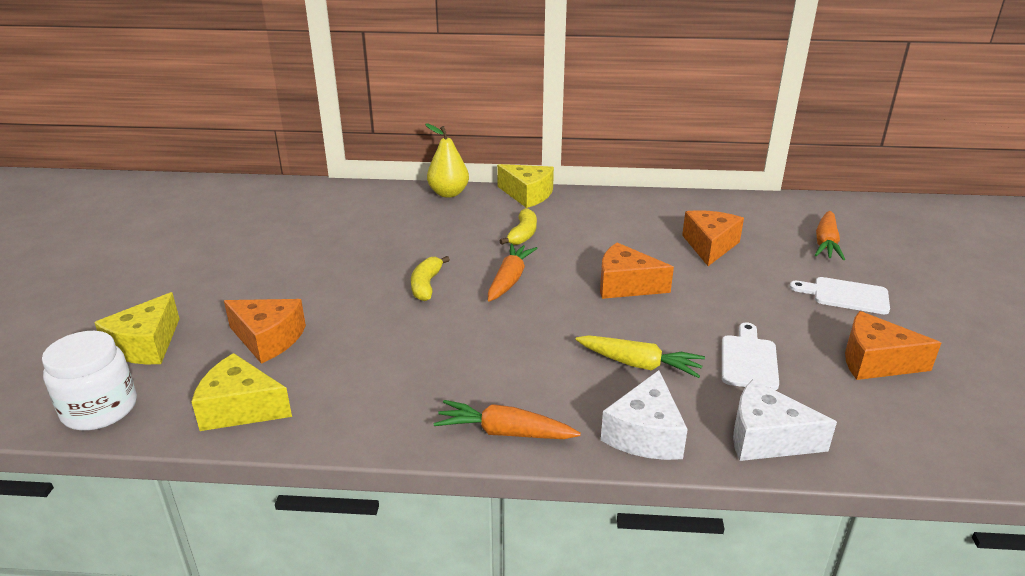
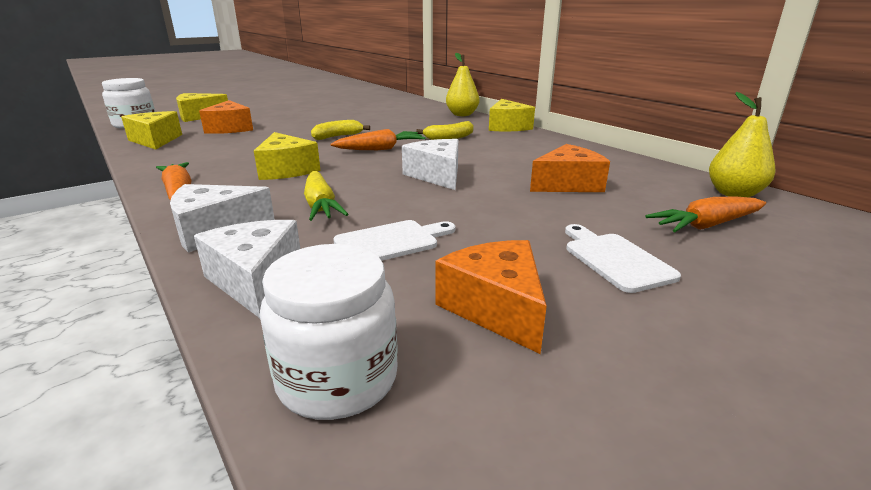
camera: 50 degrees right, 5 degrees down
orange cheese [600,243,674,299] -> white cheese [402,139,458,190]
none -> yellow cheese [254,132,321,180]
none -> white jar [260,244,398,420]
none -> yellow pear [709,92,775,197]

